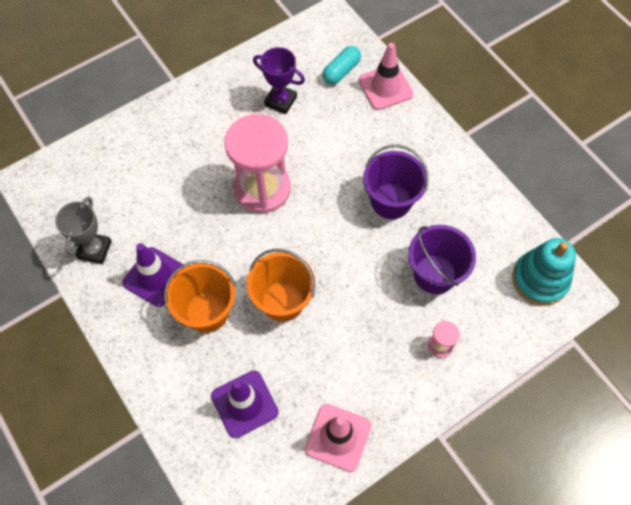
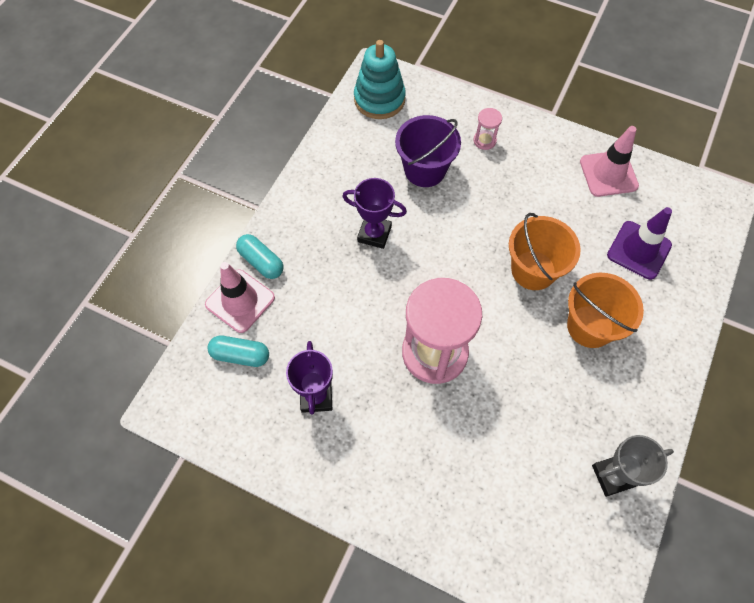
camera: 120 degrees left, 0 degrees up
purple traffic cone [122,243,185,307] -> none
purple bucket [363,145,429,219] -> purple trophy [342,178,407,249]
none -> turquoise capsule [236,234,283,279]

